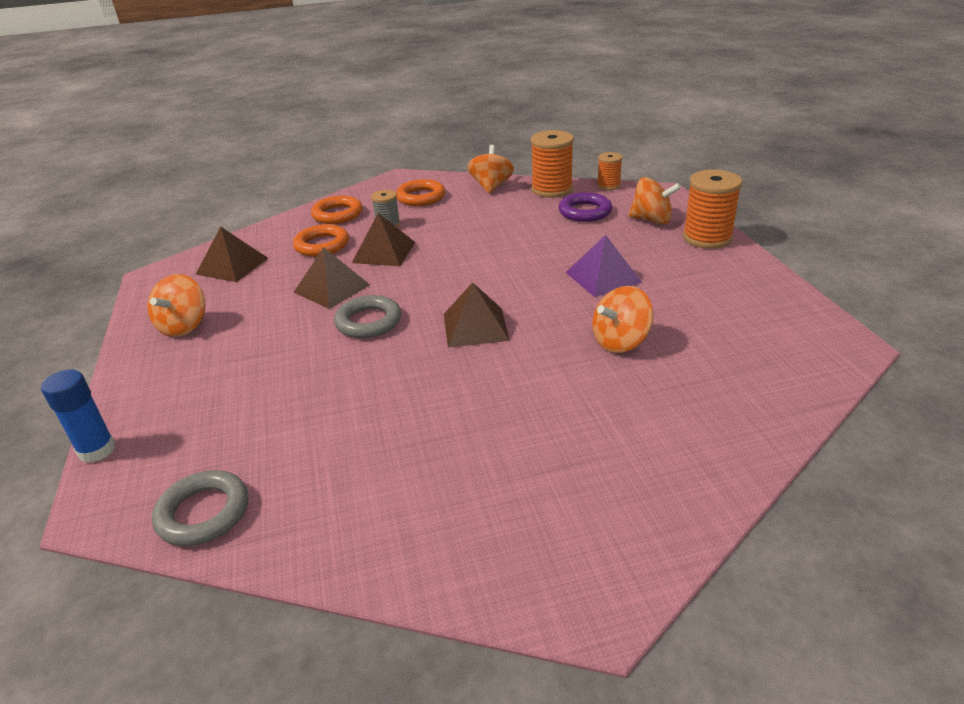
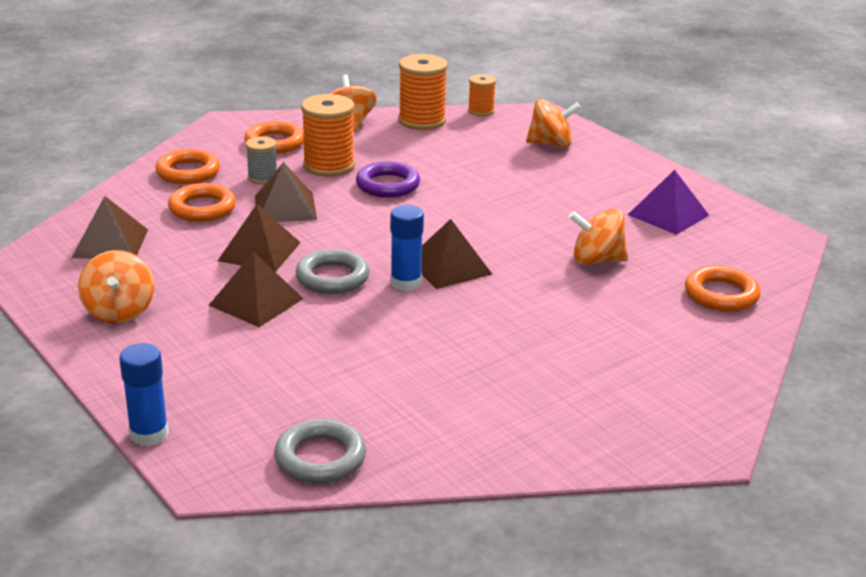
camera: 25 degrees left, 5 degrees down
purple ring [559,192,612,222] -> purple ring moved to [356,161,420,198]
purple pyramid [565,235,642,297] -> purple pyramid moved to [628,170,709,235]
orange spinning top [592,286,654,353] -> orange spinning top turned 60 degrees clockwise [569,209,628,265]
orange spool [683,170,742,249] -> orange spool moved to [301,94,355,177]
none -> brown pyramid [209,252,304,327]
none -> blue glue stick [390,205,424,291]
none -> orange ring [685,266,761,312]

